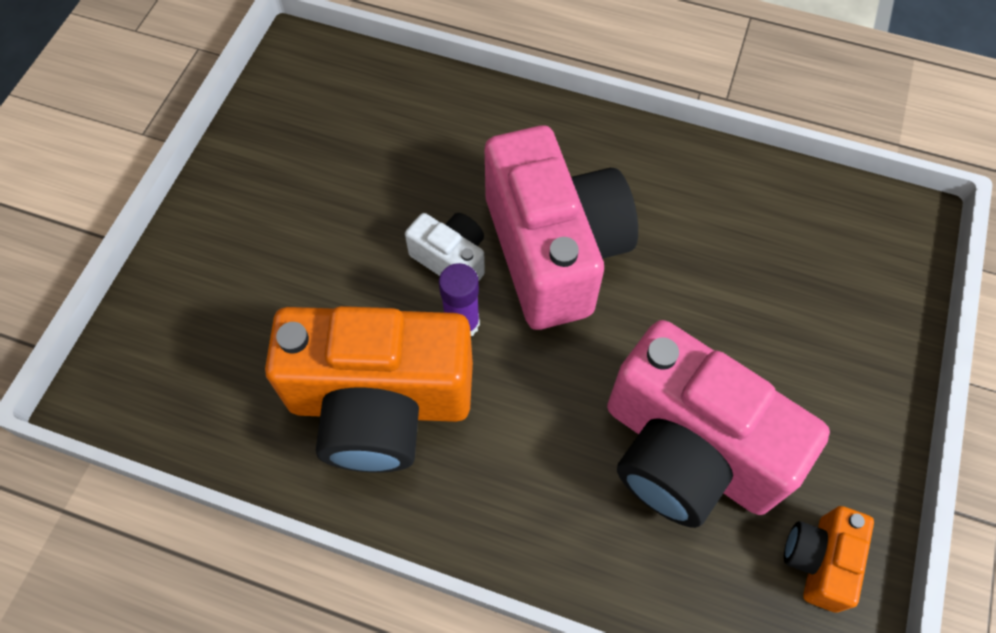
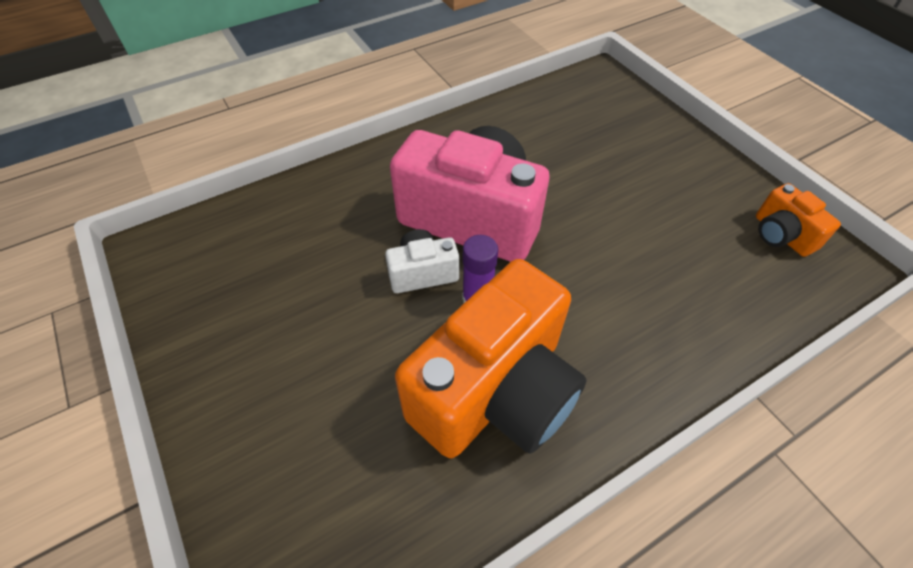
camera: 50 degrees left, 10 degrees down
pink camera [607,320,830,528] -> none

